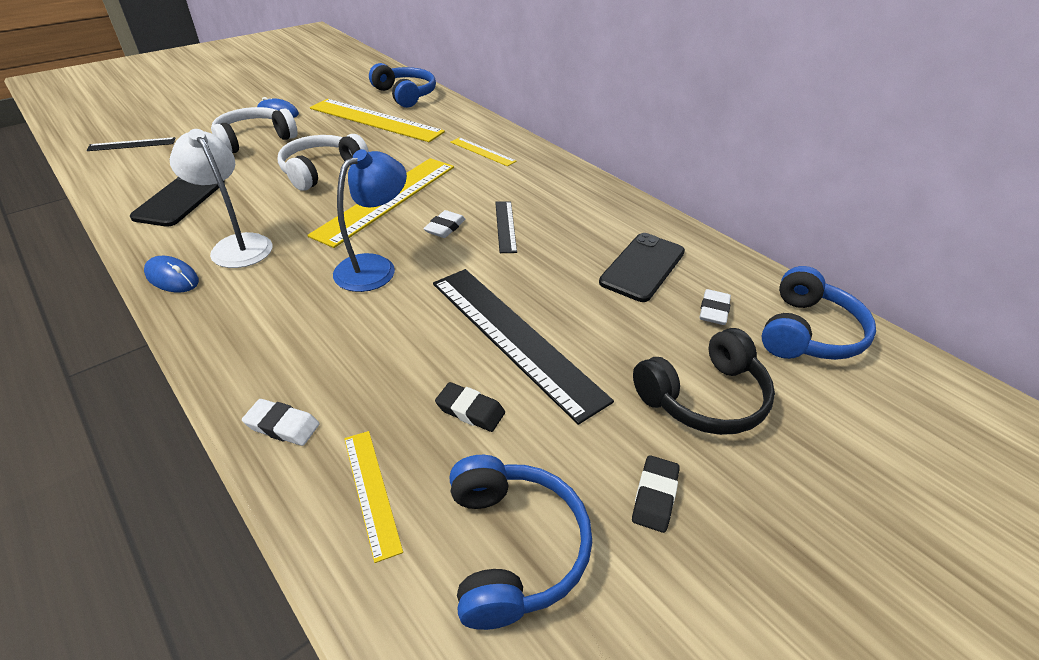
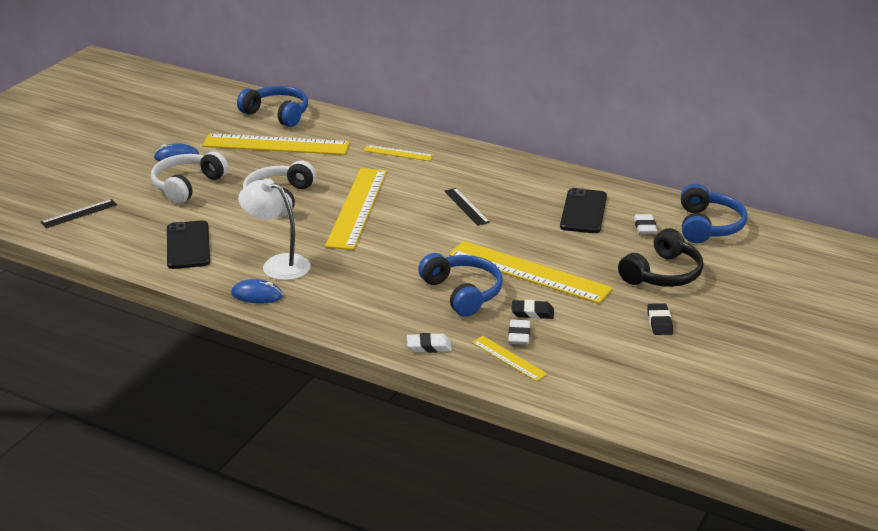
camera: 20 degrees left, 10 degrees down
blue lamp [333,149,407,292] -> none
white eraser [423,210,465,238] -> white eraser moved to [508,319,530,345]
black ruler [433,269,614,425] -> yellow ruler [449,241,613,304]
blue headphones [450,455,592,630] -> blue headphones moved to [418,253,503,317]

